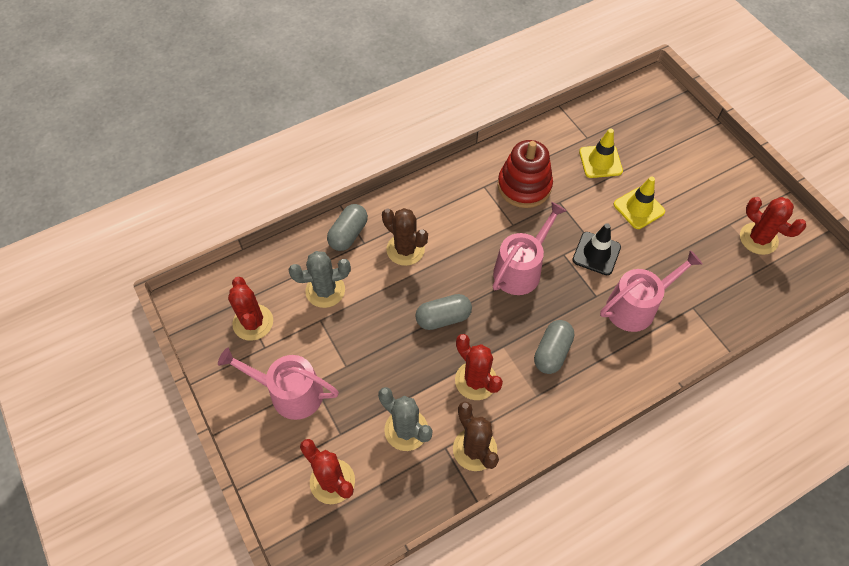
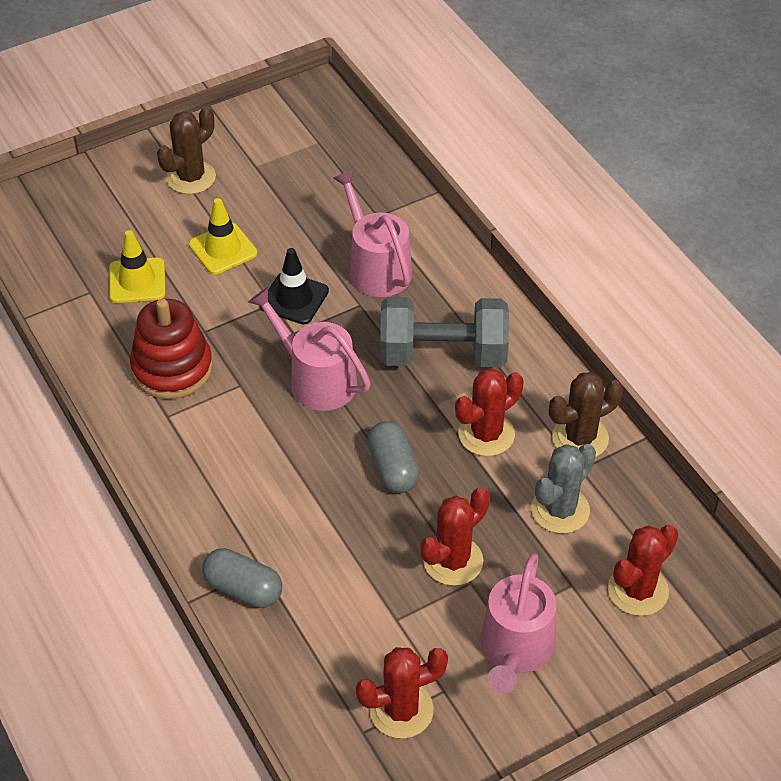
camera: 90 degrees left, 10 degrees down
grey cactus [288,251,351,308] -> none
brown cactus [382,208,428,266] -> brown cactus moved to [157,107,216,194]
grey capsule [534,320,574,374] -> grey dumbbell [380,297,509,367]
red cactus [740,197,806,255] -> red cactus moved to [420,487,490,586]

